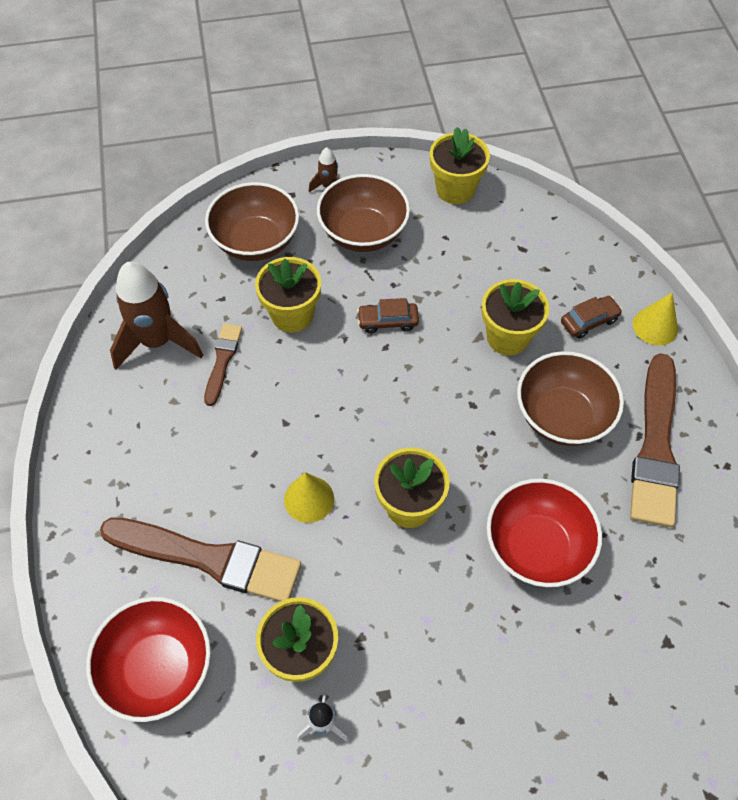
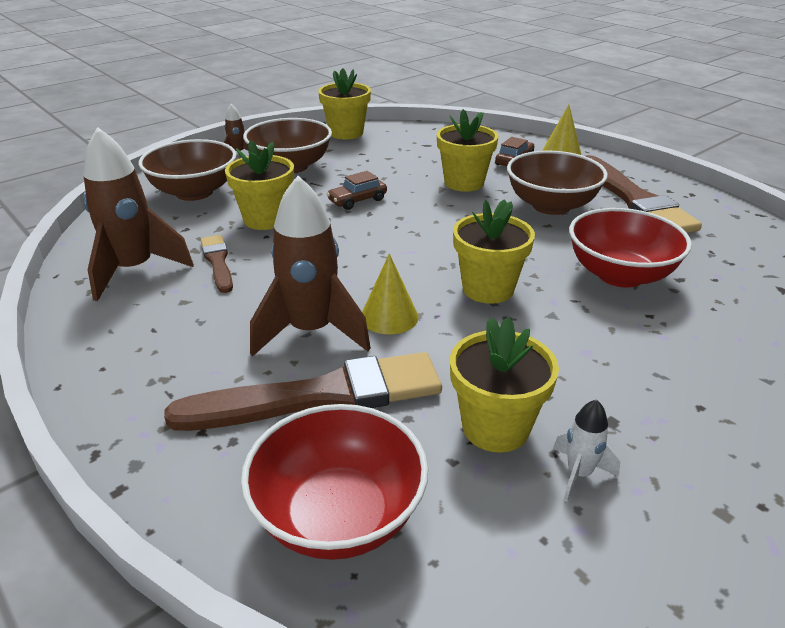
camera: 30 degrees left, 25 degrees down
none -> brown rocket [250,176,371,357]

